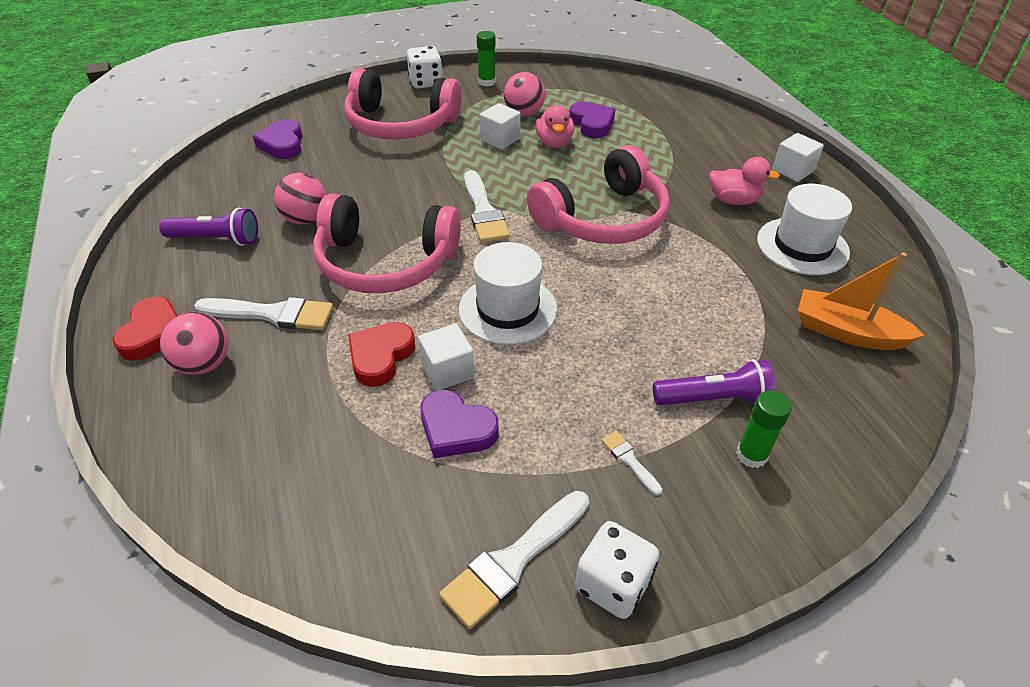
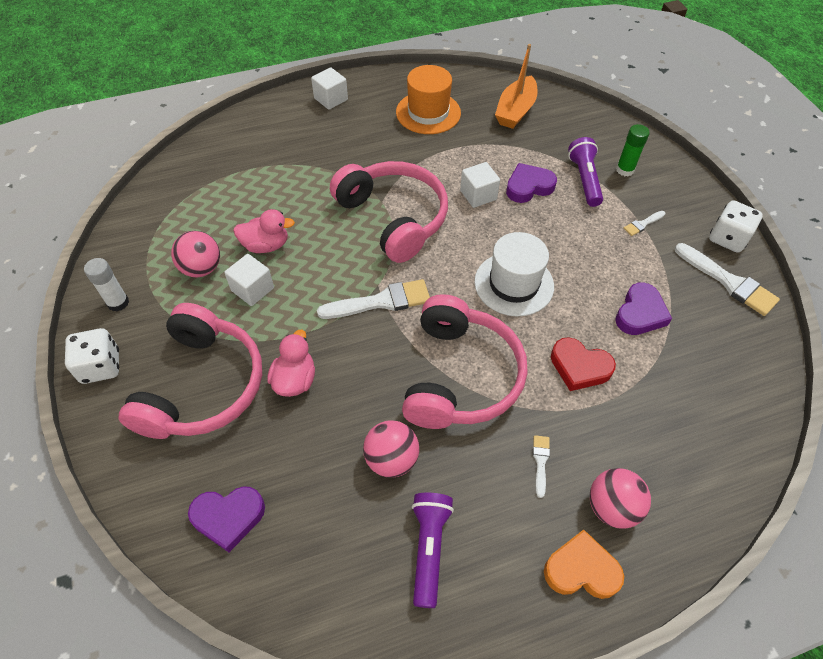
camera: 90 degrees left, 10 degrees up
red heart [112,297,178,361] -> orange heart [544,529,624,599]
white brush [194,297,333,330] -> white brush [533,435,550,498], size x0.49
white cube [418,324,475,391] -> white cube moved to [460,162,500,208]
green glue stick [477,31,496,86] -> white glue stick [84,258,129,311]
purple heart [569,101,615,138] -> purple heart moved to [506,163,557,203]
pink duck [709,157,780,205] -> pink duck moved to [267,329,315,397]
white hat [757,184,852,275] -> orange hat [396,65,461,134]

